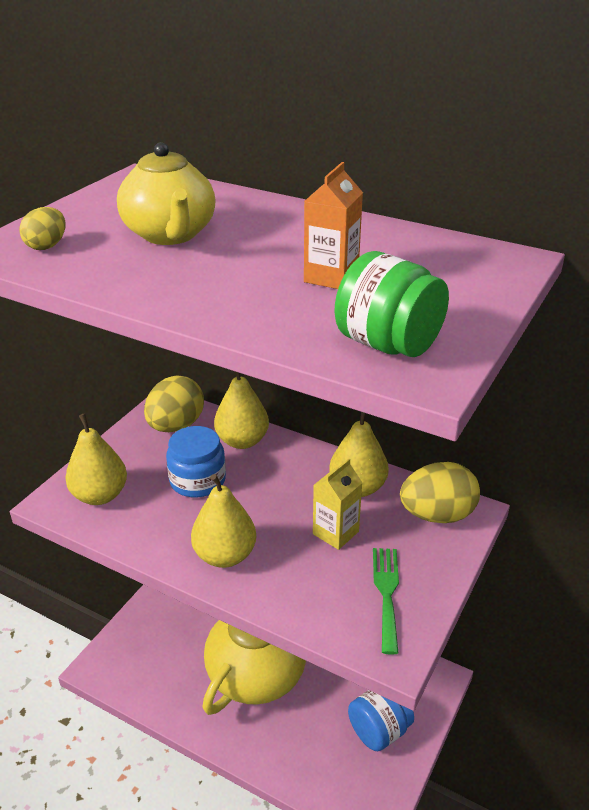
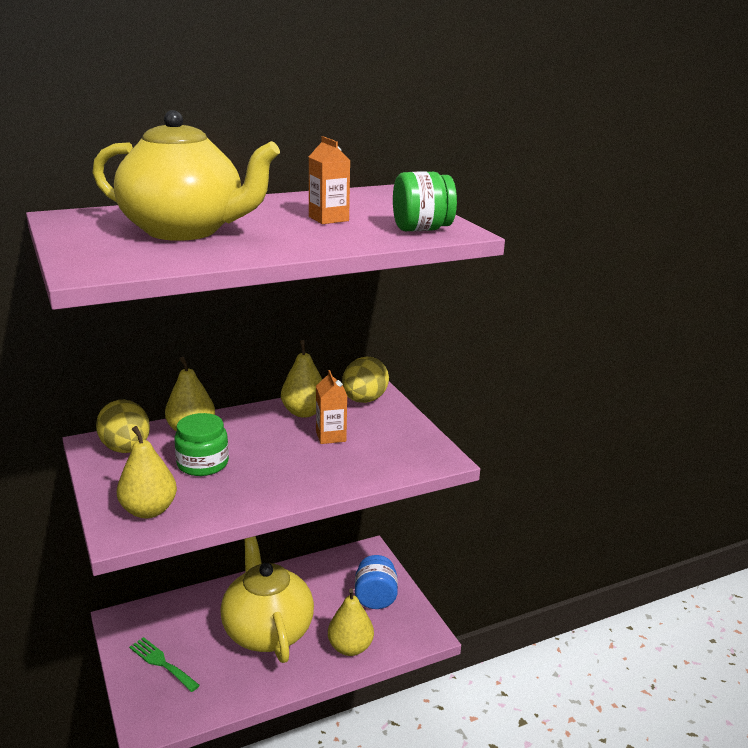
camera: 55 degrees left, 10 degrees down
yellow egg [19,207,66,250] -> none
yellow teapot [117,142,216,245] -> yellow teapot [93,110,280,241], size x1.51
blue jar [166,426,226,498] -> green jar [174,413,229,476]
yellow pear [191,474,256,568] -> yellow pear moved to [328,588,374,656]
yellow carton [313,459,363,550] -> orange carton [316,370,347,444]
green fork [373,548,399,655] -> green fork moved to [129,637,200,692]

